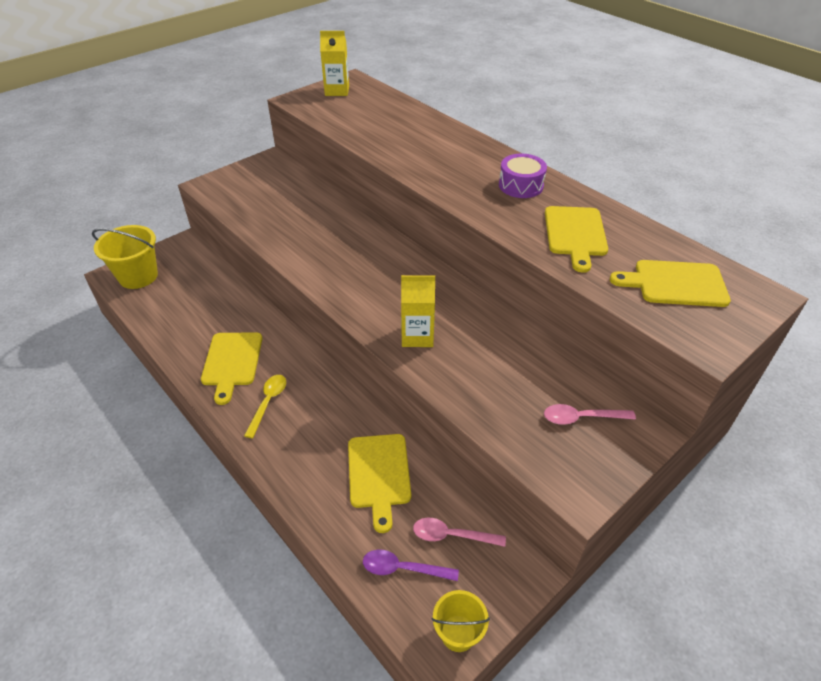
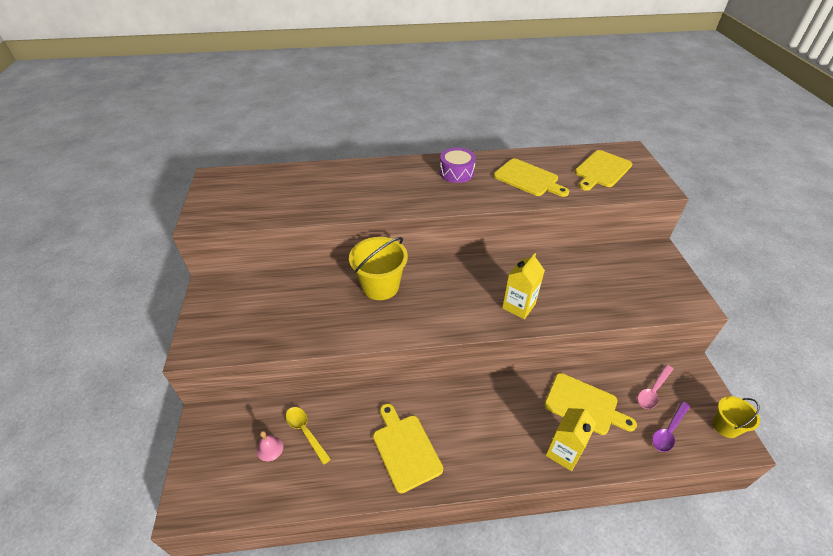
camera: 55 degrees left, 0 degrees up
yellow bucket [92,225,158,289] -> yellow bucket moved to [349,237,408,300]
yellow cutting board [201,332,262,405] -> yellow cutting board turned 150 degrees counterclockwise [373,403,443,493]
yellow spoon [244,375,286,439] -> yellow spoon moved to [286,407,331,465]
yellow carton [320,31,349,96] -> yellow carton moved to [546,407,596,471]
pink spoon [544,404,636,425] -> none
none -> pink bell [257,431,283,461]

